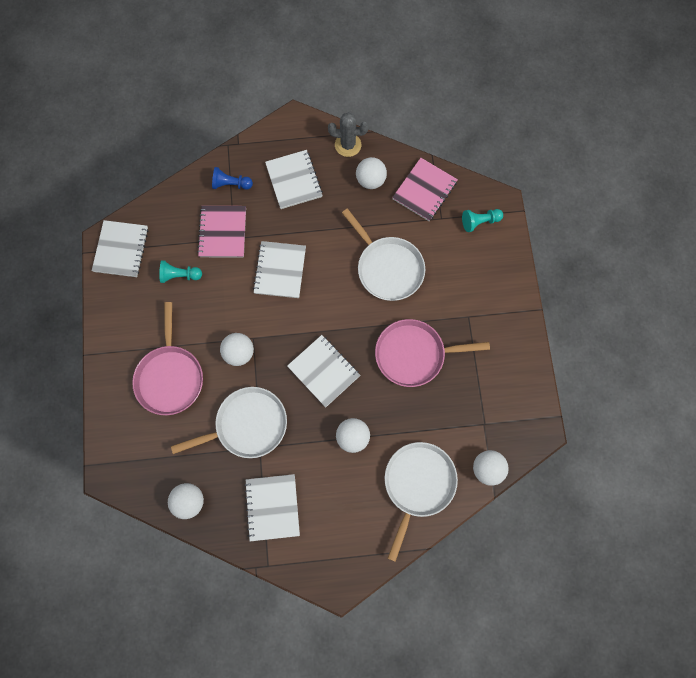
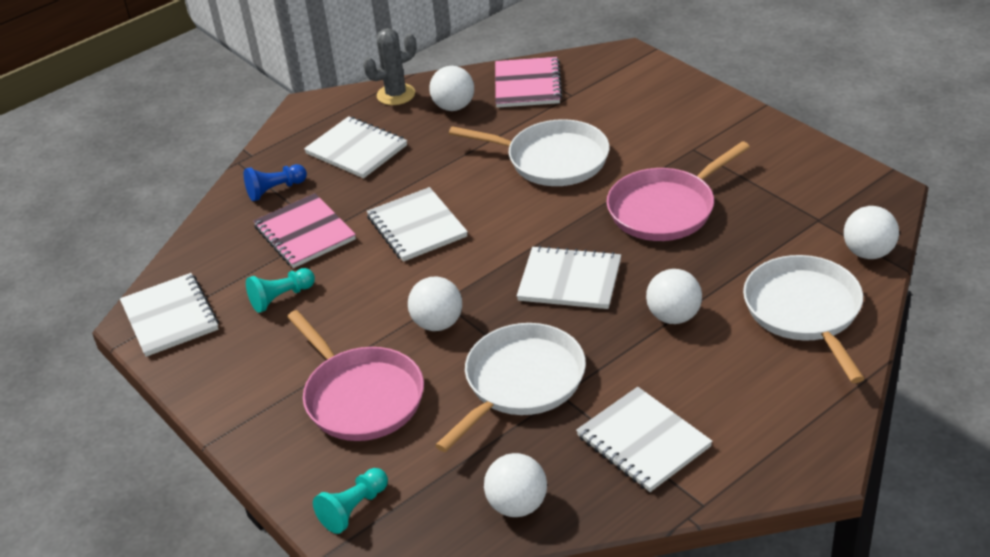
camera: 30 degrees left, 35 degrees down
turquoise pawn [462,209,503,232] -> turquoise pawn moved to [313,468,388,534]

